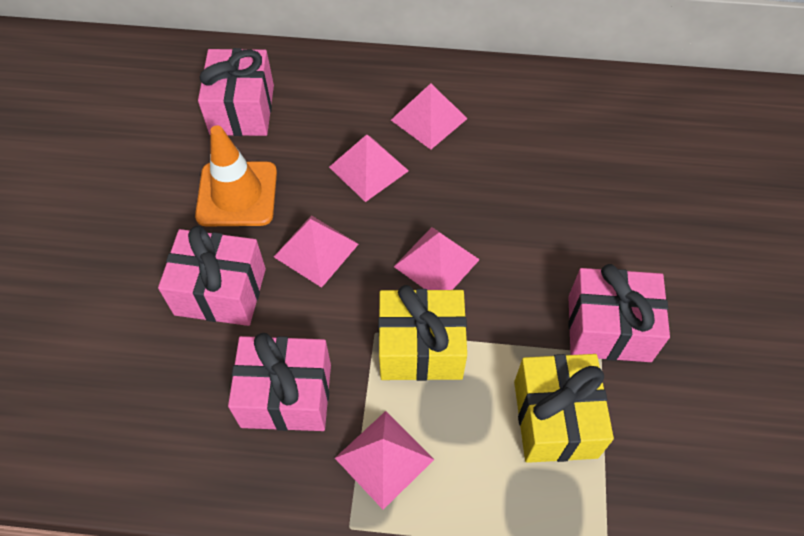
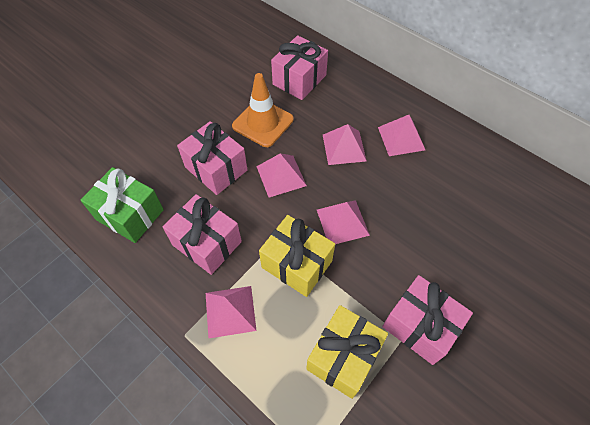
camera: 35 degrees right, 0 degrees up
none -> green gift [80,167,164,243]

